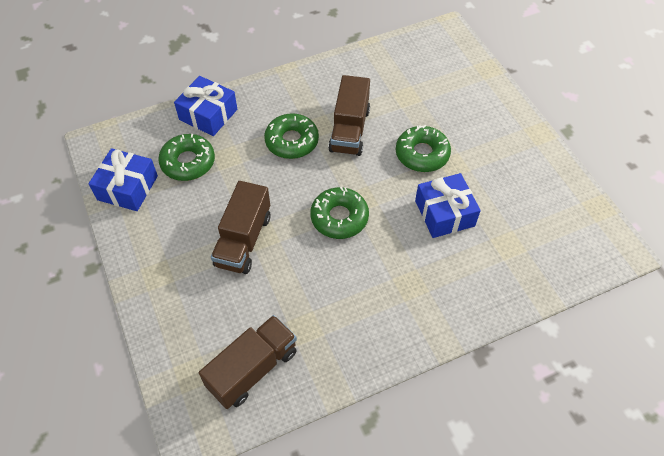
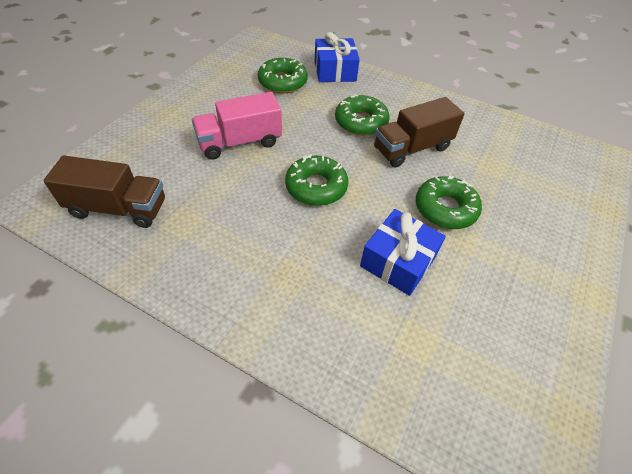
camera: 50 degrees right, 5 degrees down
blue gift [89,148,158,211] -> none
brown truck [211,181,270,274] -> pink truck [192,92,282,159]

